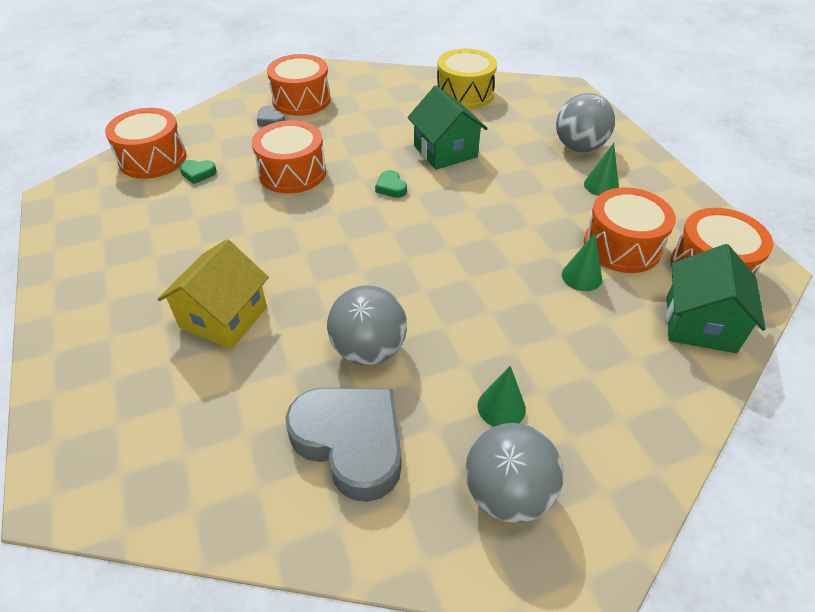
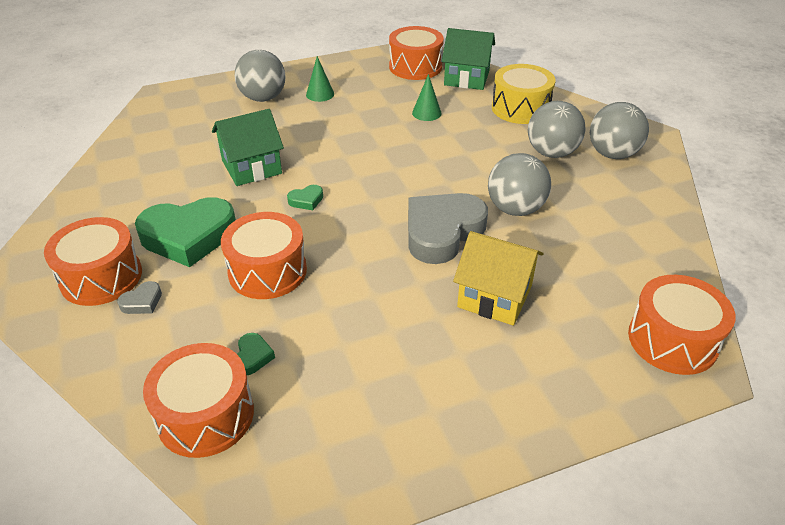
camera: 90 degrees left, 5 degrees down
grey heart [285,388,401,502] -> grey heart moved to [408,193,488,264]
yellow drum [437,49,497,109] -> yellow drum moved to [492,64,556,124]
green cone [478,366,526,427] -> grey ball [528,101,586,158]
orange drum [584,187,676,273] -> orange drum moved to [628,275,736,375]
none -> green heart [135,197,236,267]

